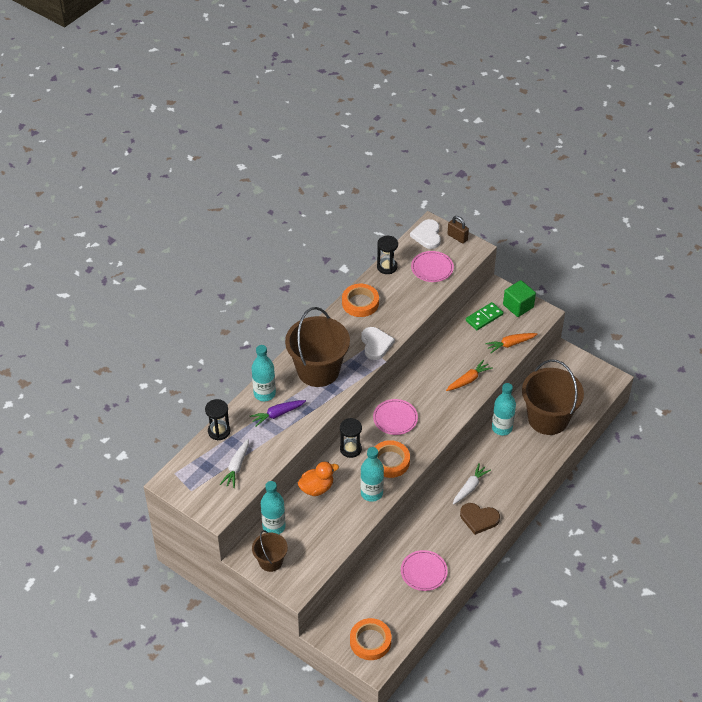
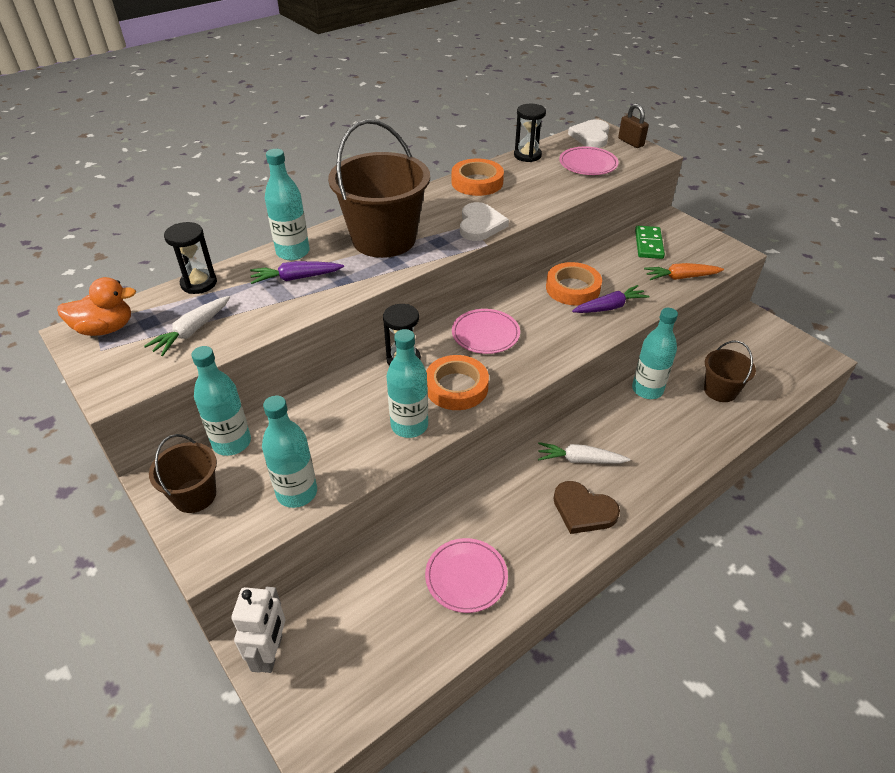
camera: 15 degrees right, 5 degrees down
orange duck [298,462,339,496] -> orange duck moved to [57,277,136,336]
orange tape [350,618,391,660] -> orange tape moved to [546,262,602,306]
orange carrot [446,360,493,391] -> purple carrot [572,285,650,313]
white carrot [453,463,491,505] -> white carrot turned 135 degrees counterclockwise [538,442,630,464]
green domino [466,302,503,330] -> green domino turned 60 degrees counterclockwise [635,226,665,259]
green cube [503,280,536,317] -> none
brown bucket [522,360,584,435] -> brown bucket [704,341,756,402], size x0.52
none -> white robot [231,587,285,673]
none -> turquoise bottle [262,395,317,508]

